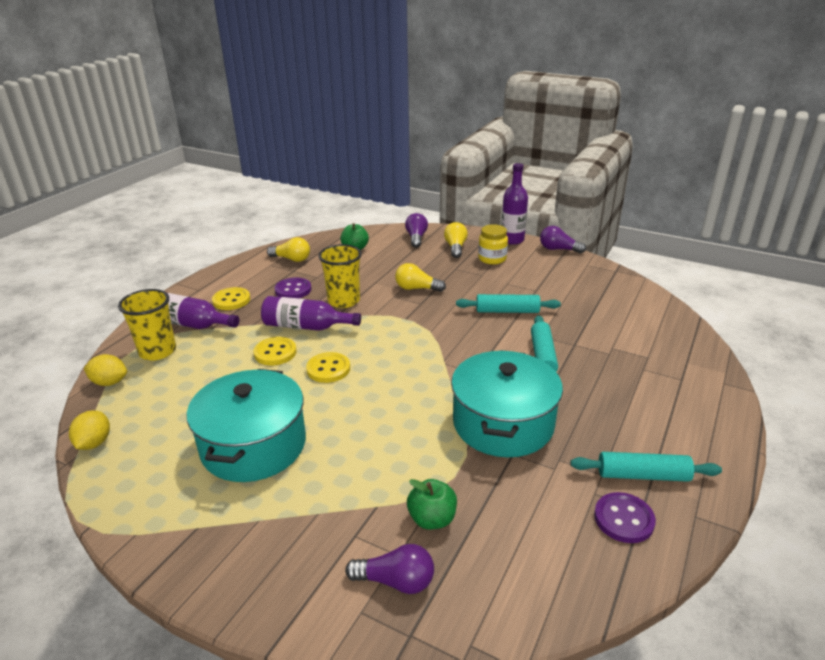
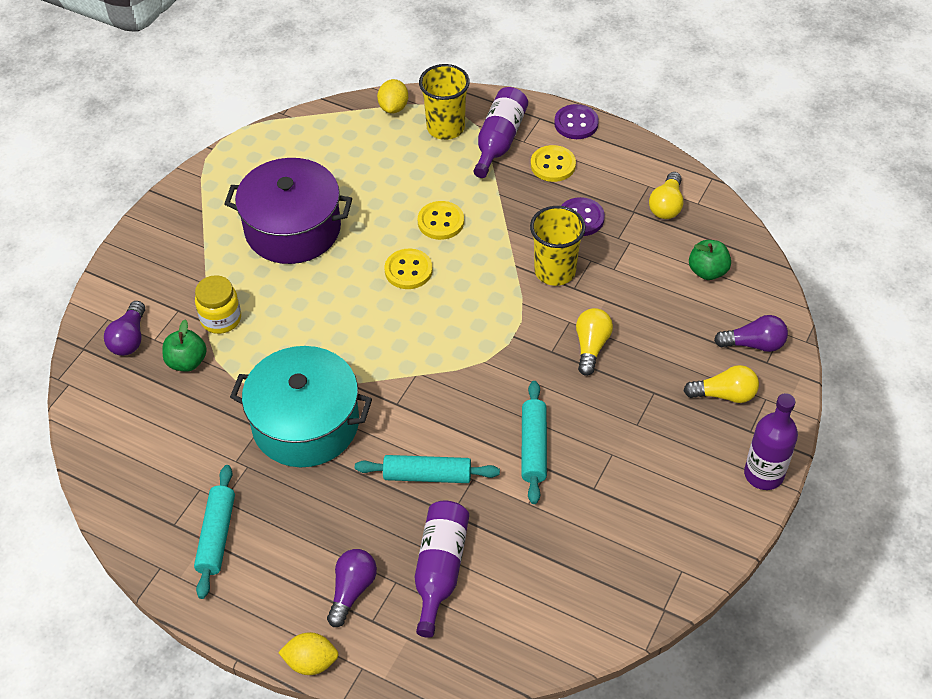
camera: 90 degrees right, 20 degrees up
yellow lemon [69,410,110,450] -> yellow lemon moved to [278,632,339,675]
turquoise pot [187,369,306,482] -> purple pot [224,158,352,264]
purple bottle [261,296,361,331] -> purple bottle moved to [415,500,469,638]
yellow jar [478,224,508,265] -> yellow jar moved to [195,275,241,334]
purple light bulb [540,226,586,253] -> purple light bulb moved to [327,549,377,627]
purple button [594,492,656,543] -> purple button moved to [554,104,599,139]

